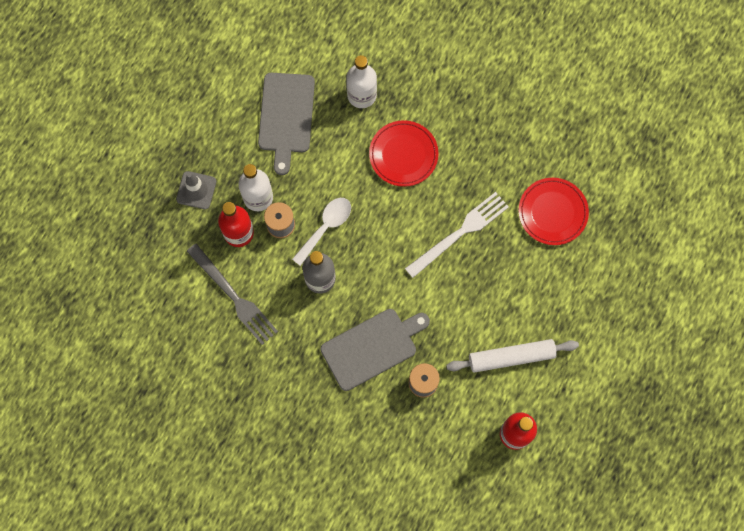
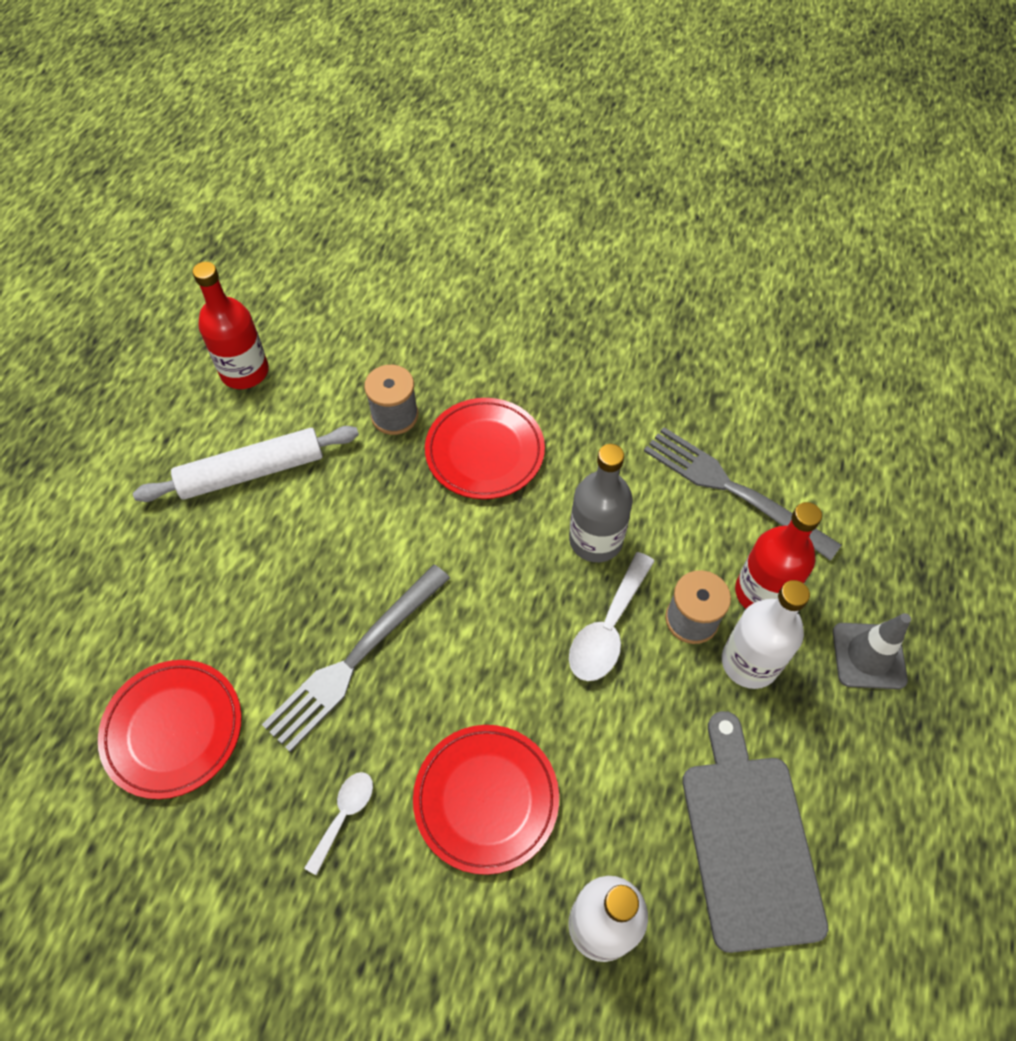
camera: 170 degrees right, 15 degrees down
grey cutting board [321,309,430,391] -> red plate [425,398,545,499]
white fork [405,192,509,278] -> grey fork [262,564,450,752]
none -> white spoon [304,772,373,876]

